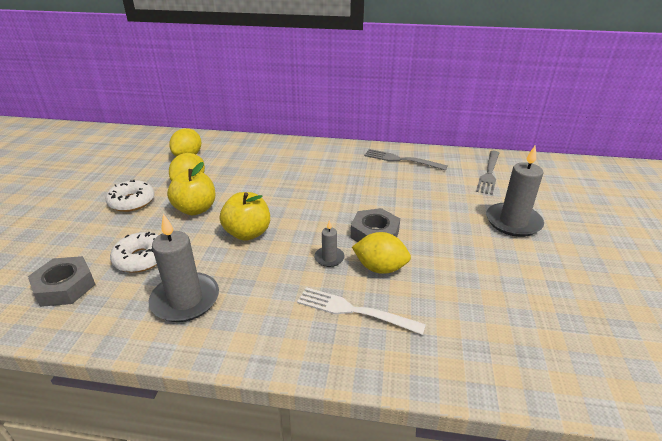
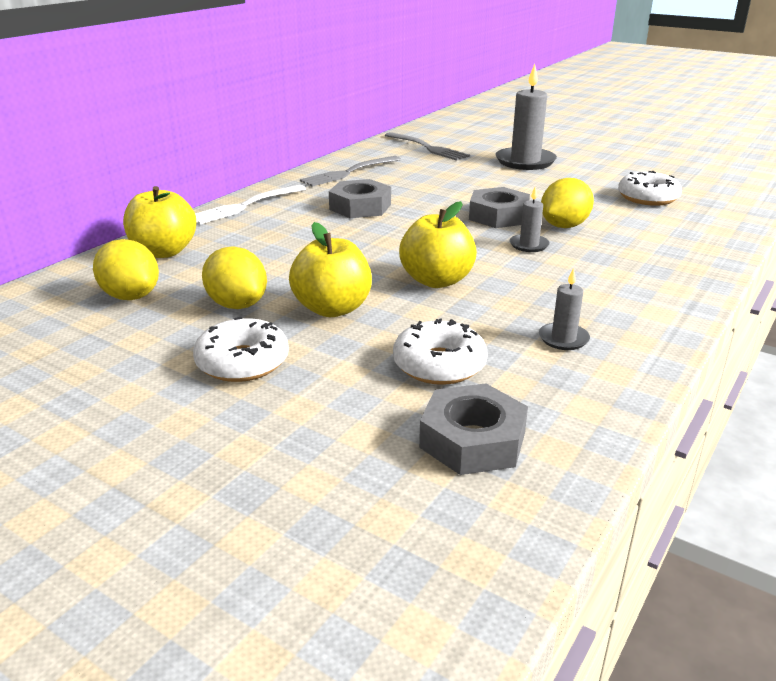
camera: 65 degrees left, 5 degrees down
grey candle [149,214,219,322] -> grey candle [539,268,590,350], size x0.50
white fork [297,287,426,335] -> white fork moved to [195,185,306,224]
none -> yellow apple [123,186,196,258]
none -> grey nut [329,179,391,218]
none -> white donut [618,171,682,206]

